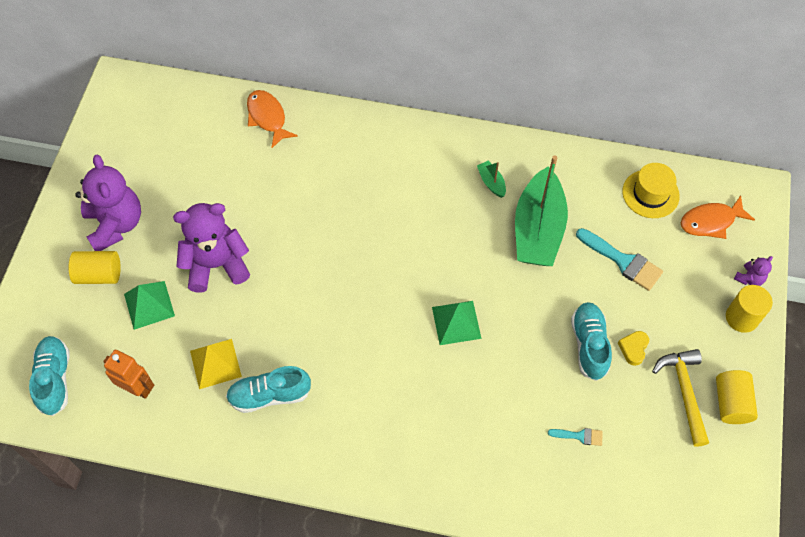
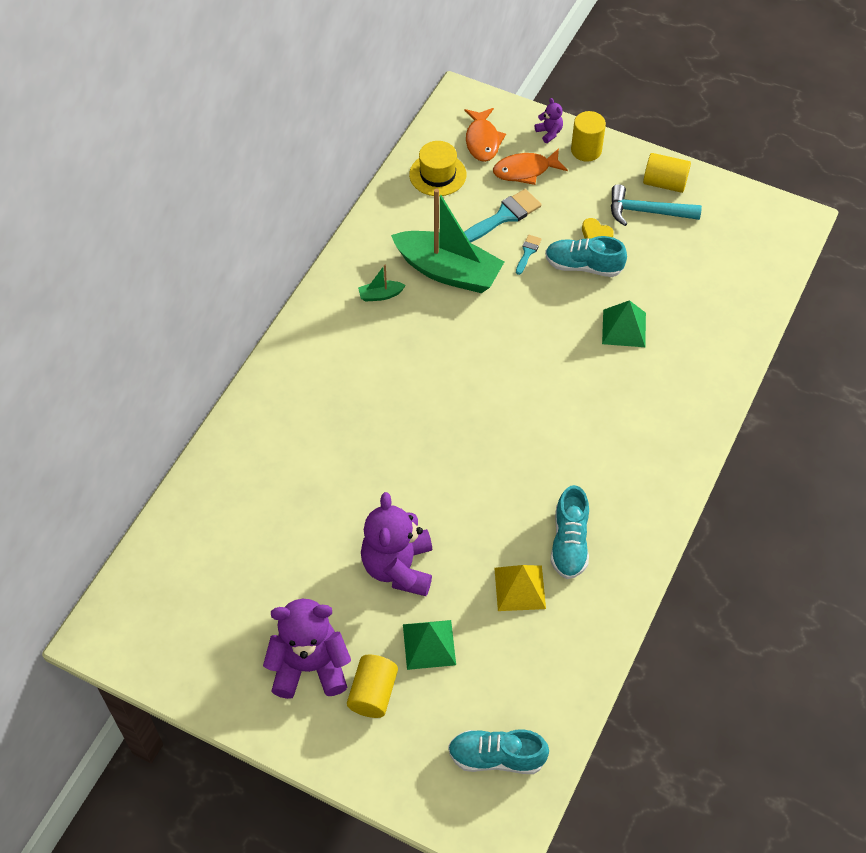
camera: 75 degrees left, 5 degrees down
orange robot [103,350,154,399] -> none
orange fish [247,90,298,148] -> orange fish moved to [493,148,568,185]
green pyramid [432,301,482,345] -> green pyramid moved to [602,300,646,347]
turquoise brush [548,428,603,446] -> turquoise brush moved to [516,235,542,275]
yellow hammer [652,349,709,447] -> turquoise hammer [611,184,702,226]

